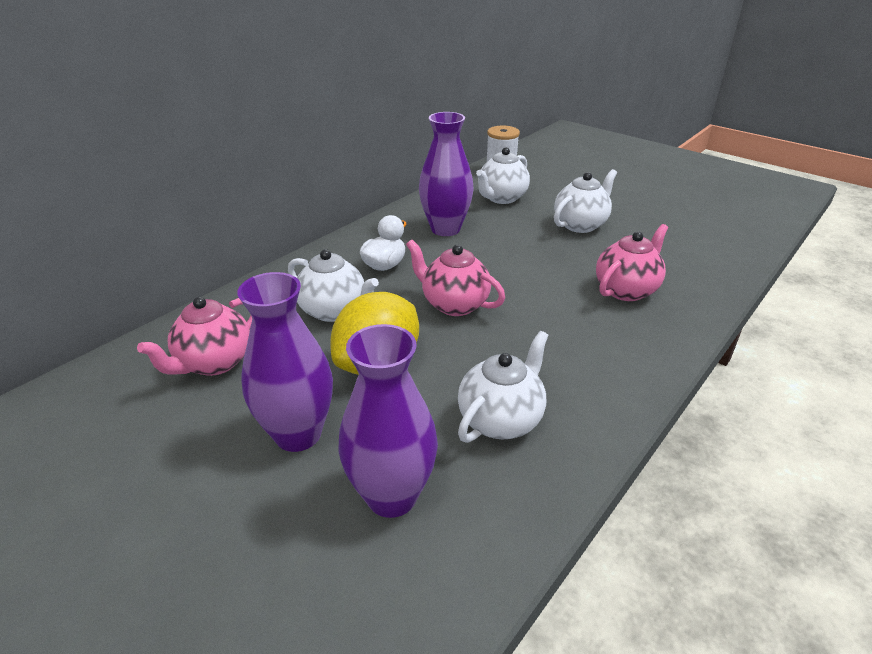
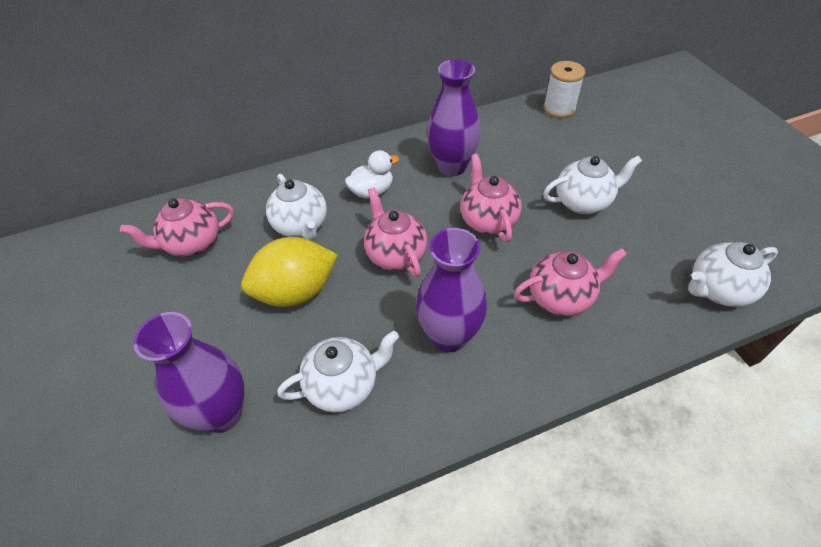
camera: 30 degrees right, 15 degrees up
purple vase [237,272,333,452] -> purple vase moved to [416,228,487,352]
white teapot [476,147,530,204] -> white teapot moved to [688,242,778,307]
none -> pink teapot [461,154,522,242]

